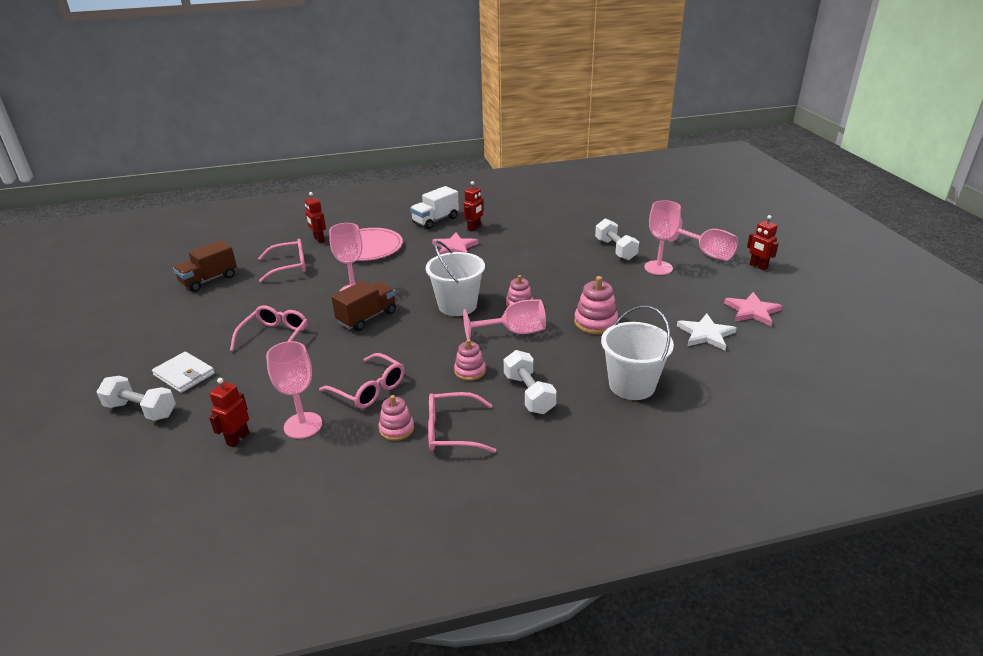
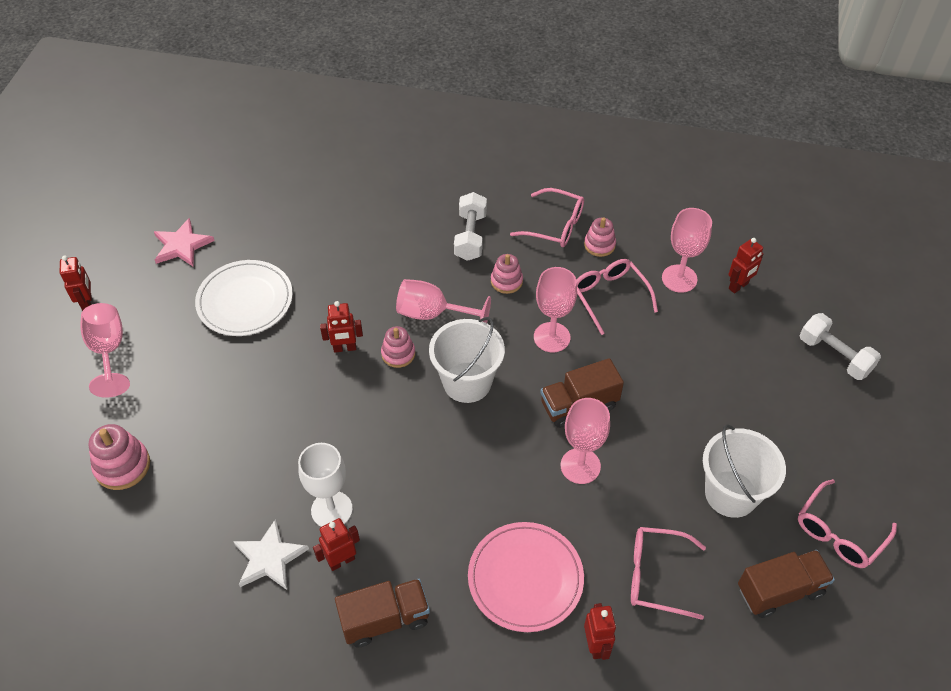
camera: 155 degrees left, 20 degrees up
white wallet [152,352,215,393] -> none
pink glasses [230,305,308,351] -> pink glasses moved to [798,479,897,568]
white truck [410,186,459,229] -> brown truck [335,579,430,648]
pink star [432,232,478,255] -> none
pink stacking toy [574,276,618,335] -> pink stacking toy moved to [89,424,150,490]
white dumbbell [595,218,639,260] -> none
white bucket [601,305,674,400] -> white bucket moved to [703,424,786,518]
pink goblet [644,200,681,275] -> pink goblet moved to [534,267,577,352]
white star [677,314,737,350] -> white star moved to [233,519,309,590]
none -> white plate [195,260,293,336]
none -> white goblet [298,443,353,527]
none -> red robot [320,301,363,353]

